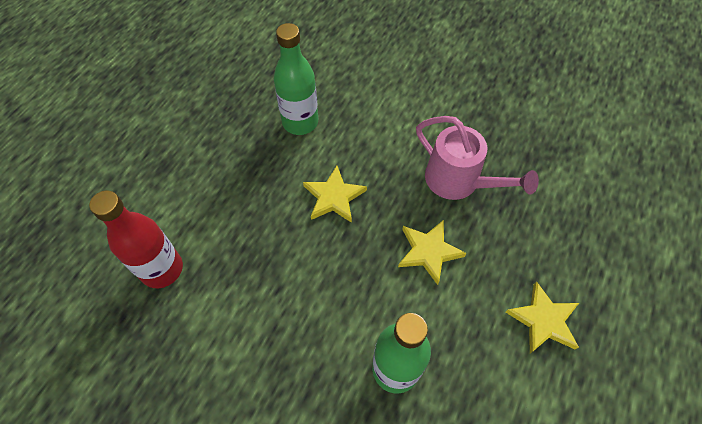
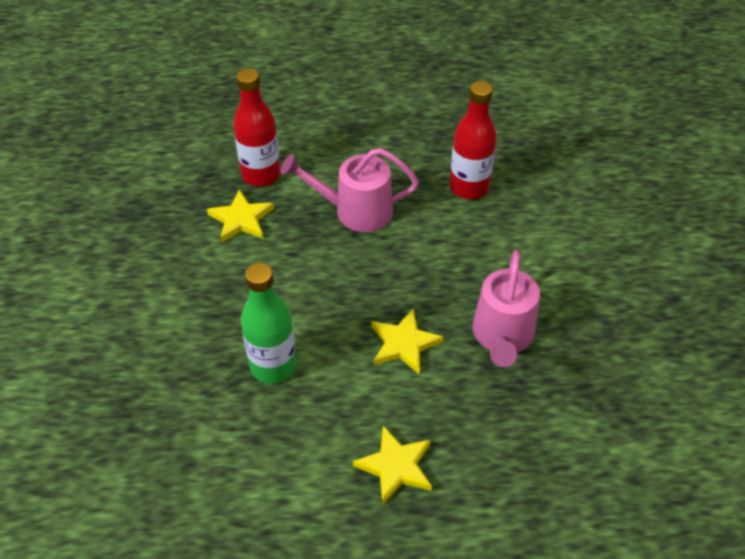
camera: 60 degrees right, 10 degrees down
green bottle [274,23,318,135] -> red bottle [450,81,497,199]
yellow star [303,166,367,223] -> yellow star moved to [207,189,274,243]
none -> pink watering can [281,148,419,232]

